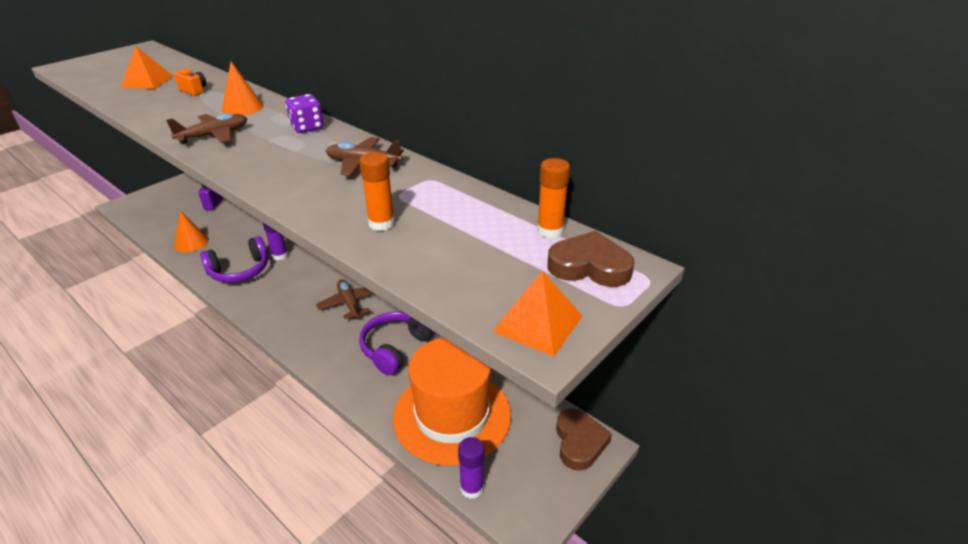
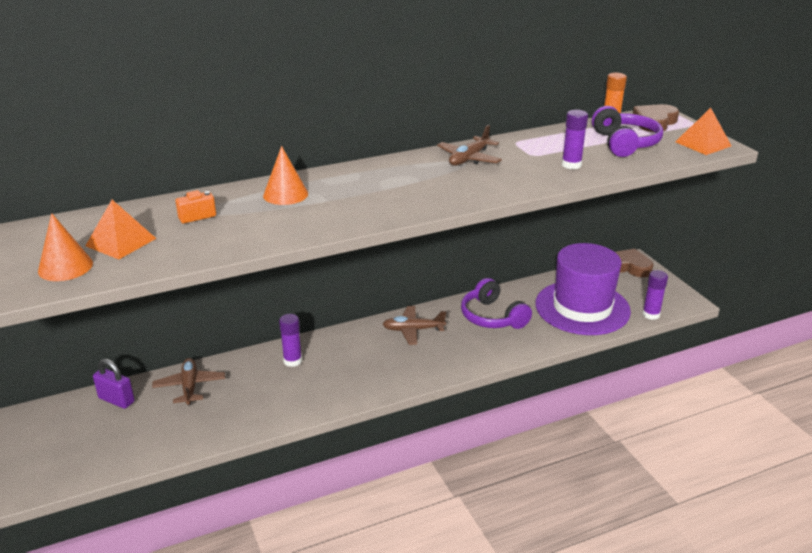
camera: 65 degrees left, 5 degrees down
brown plane [166,113,248,144] -> brown plane moved to [152,358,225,406]
orange cone [174,211,209,252] -> orange cone moved to [38,213,93,281]
purple headphones [200,236,268,283] -> purple headphones moved to [592,106,663,157]
purple dice [285,94,324,133] -> none
orange glue stick [359,152,395,231] -> purple glue stick [562,110,588,169]
orange hat [393,338,511,466] -> purple hat [535,243,631,335]

